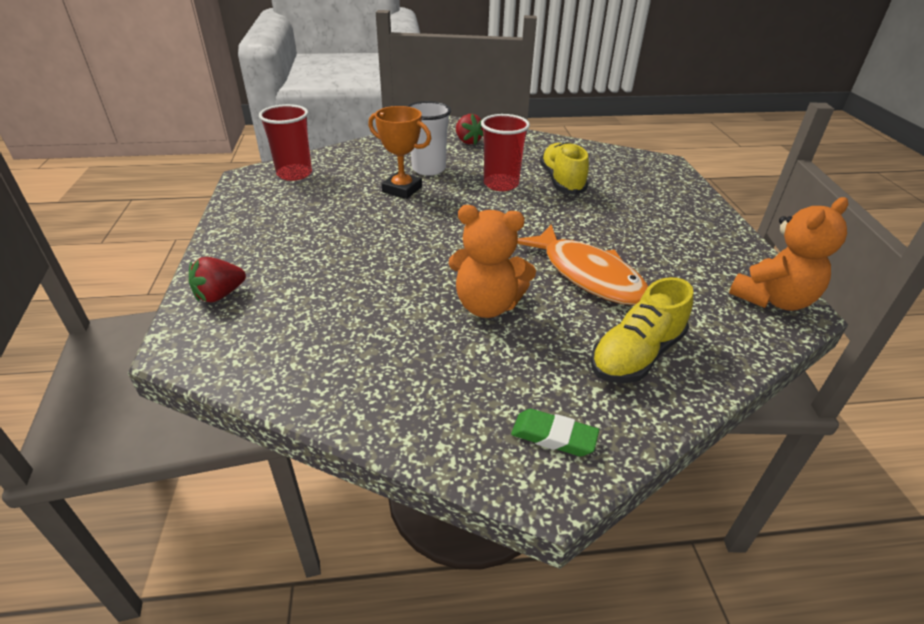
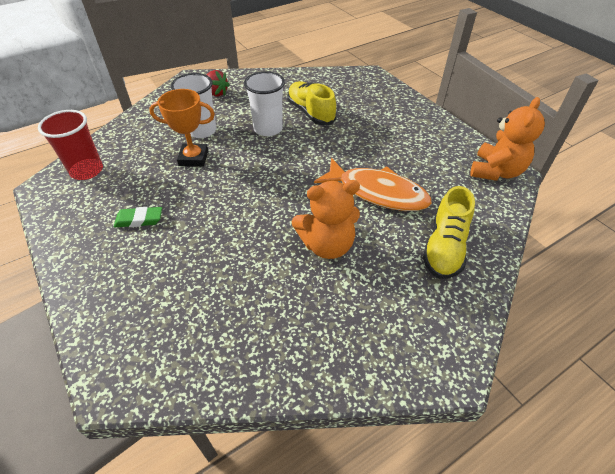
camera: 25 degrees left, 10 degrees up
red strawberry [189,257,246,302] -> none
red cup [481,114,530,191] -> white cup [244,71,285,136]
green eraser [511,409,599,456] -> green eraser moved to [114,207,162,227]

